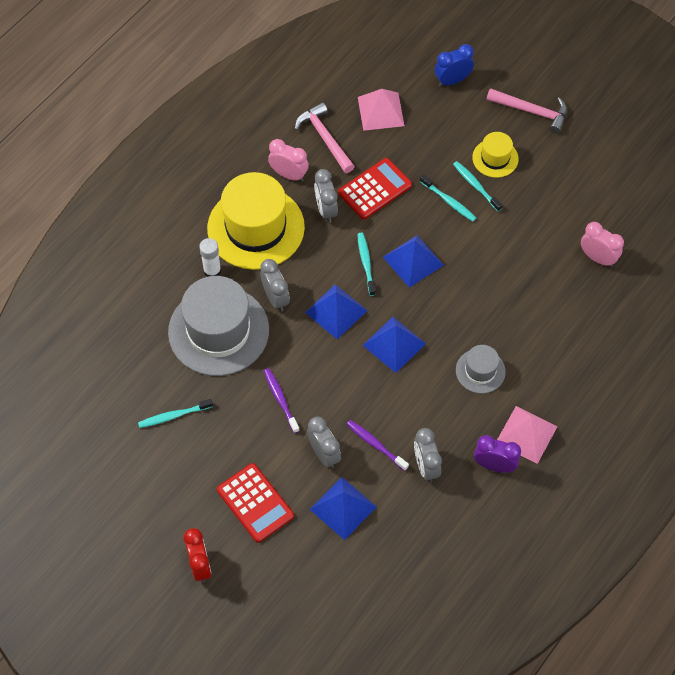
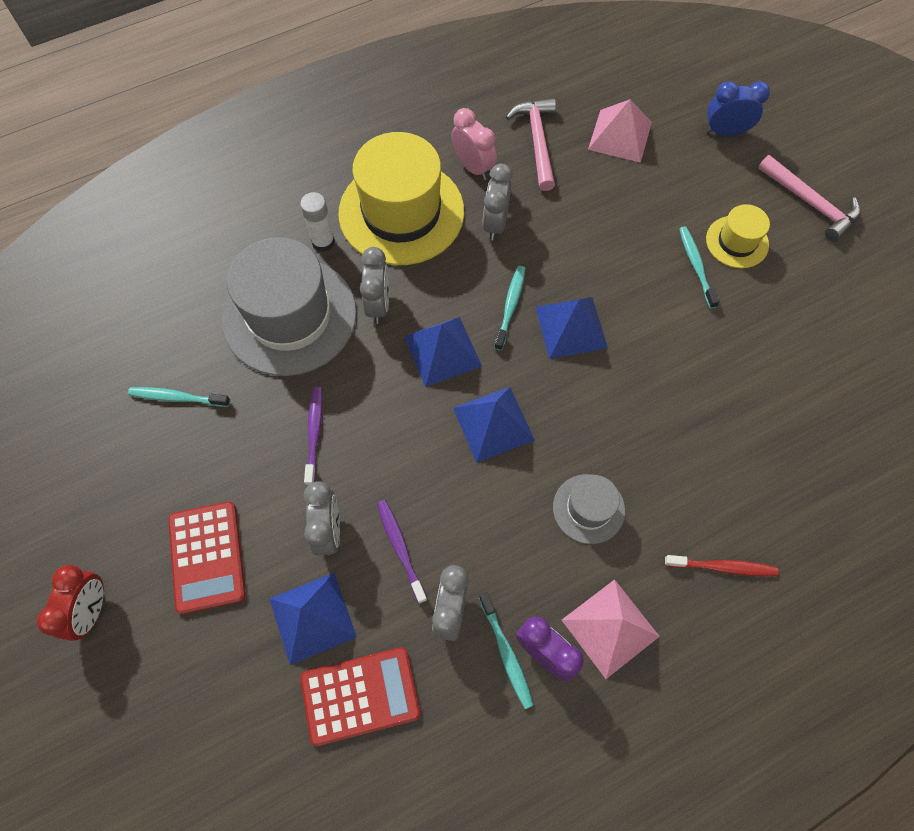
camera: 25 degrees right, 5 degrees up
red calculator [338,158,412,219] -> red calculator moved to [301,647,421,746]
turquoise toothbrush [420,174,476,222] -> turquoise toothbrush moved to [479,592,534,709]
pink clock [581,222,624,267] -> none
none -> red toothbrush [665,555,779,577]

